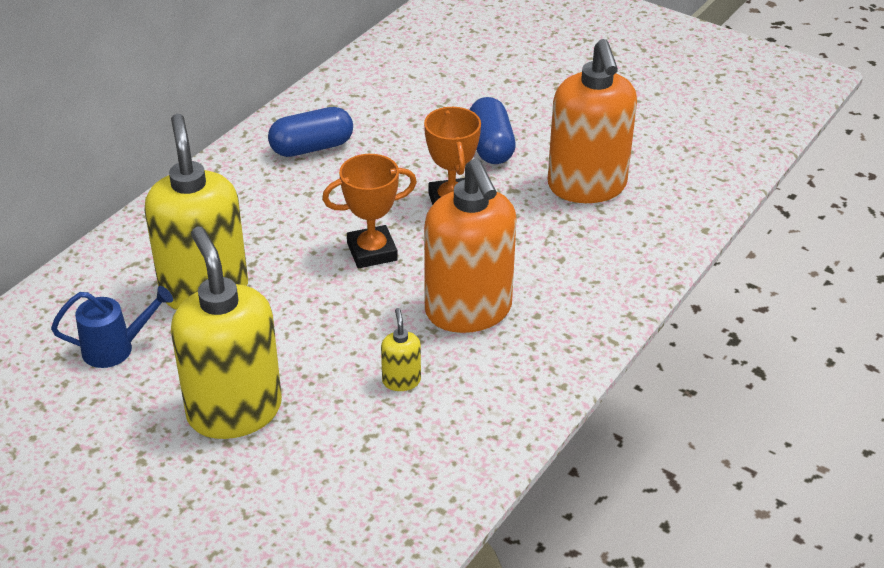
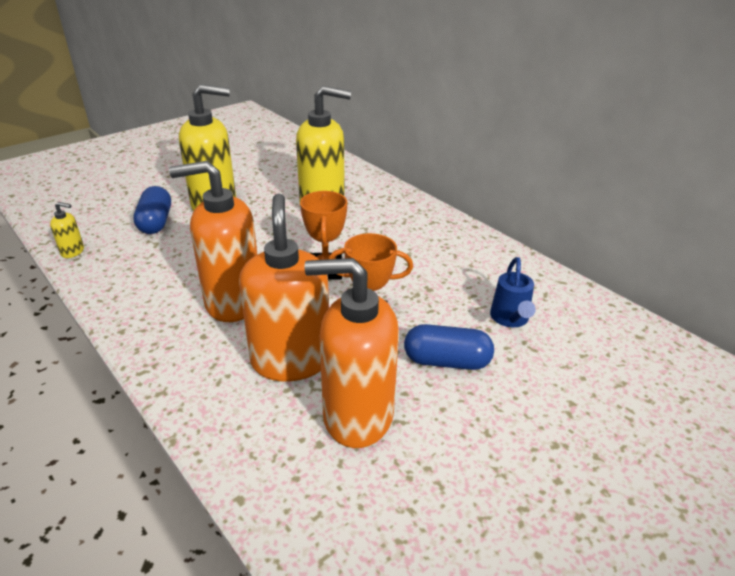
camera: 105 degrees right, 5 degrees down
blue watering can [51,286,173,368] -> blue watering can moved to [490,257,536,327]
blue capsule [268,107,353,157] -> blue capsule moved to [133,186,171,234]
yellow soap dispenser [381,308,421,391] -> yellow soap dispenser moved to [50,202,84,258]
none -> orange soap dispenser [239,193,329,382]

